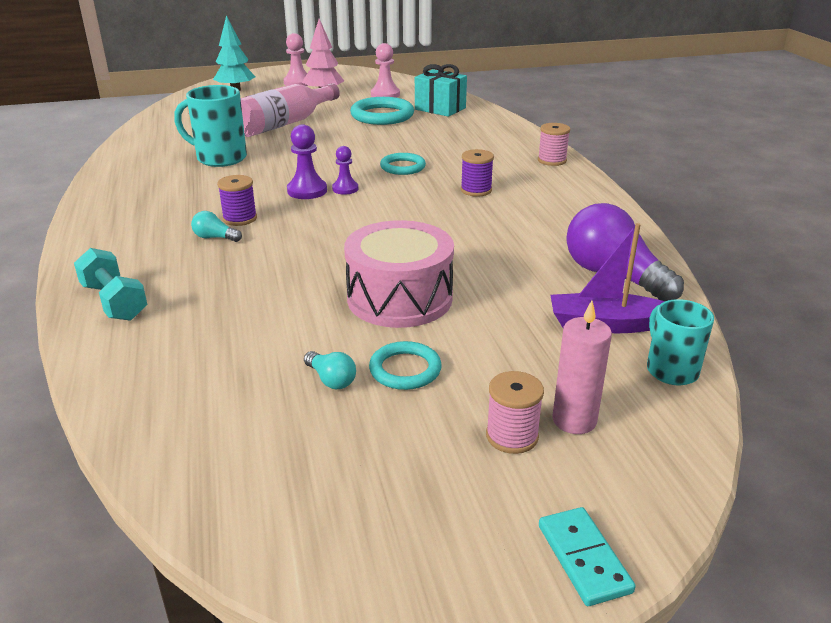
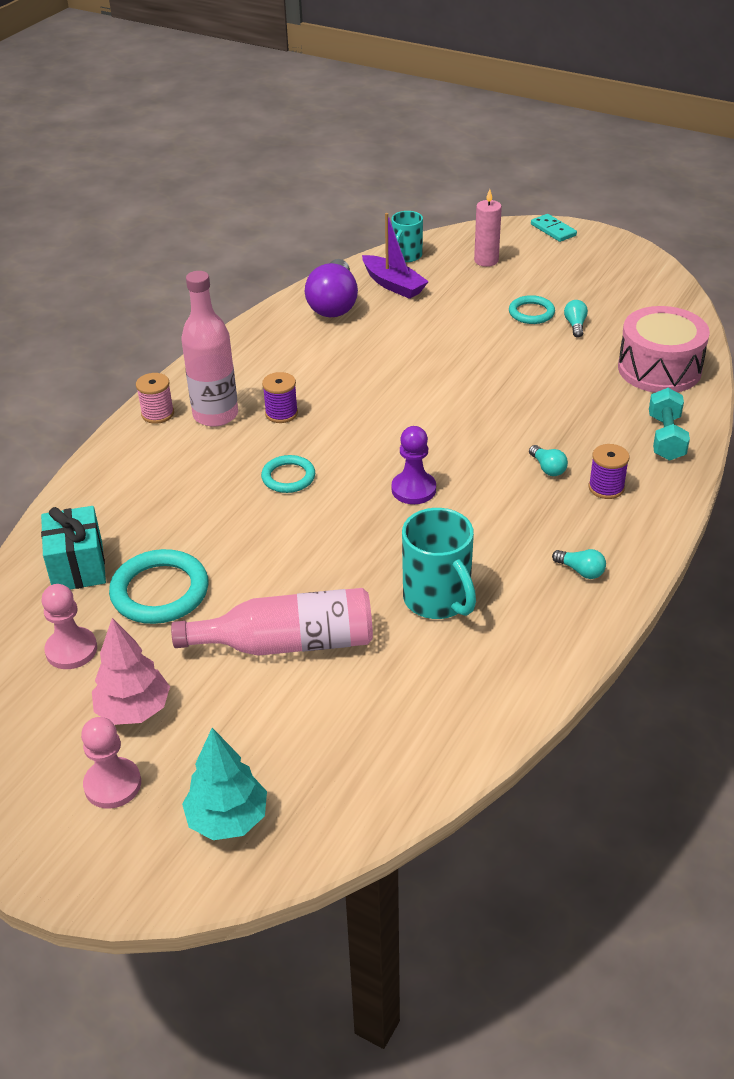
camera: 135 degrees left, 10 degrees up
purple spool [217,175,257,226] -> purple spool moved to [589,444,629,499]
purple pawn [332,146,358,195] -> none
pink drum [344,220,454,328] -> pink drum moved to [618,306,710,393]
pink spool [486,371,544,454] -> none
turquoise domino [539,507,636,606] -> turquoise domino turned 60 degrees counterclockwise [531,214,577,242]
none -> pink bottle [181,271,238,427]
none -> turquoise light bulb [552,549,606,579]

